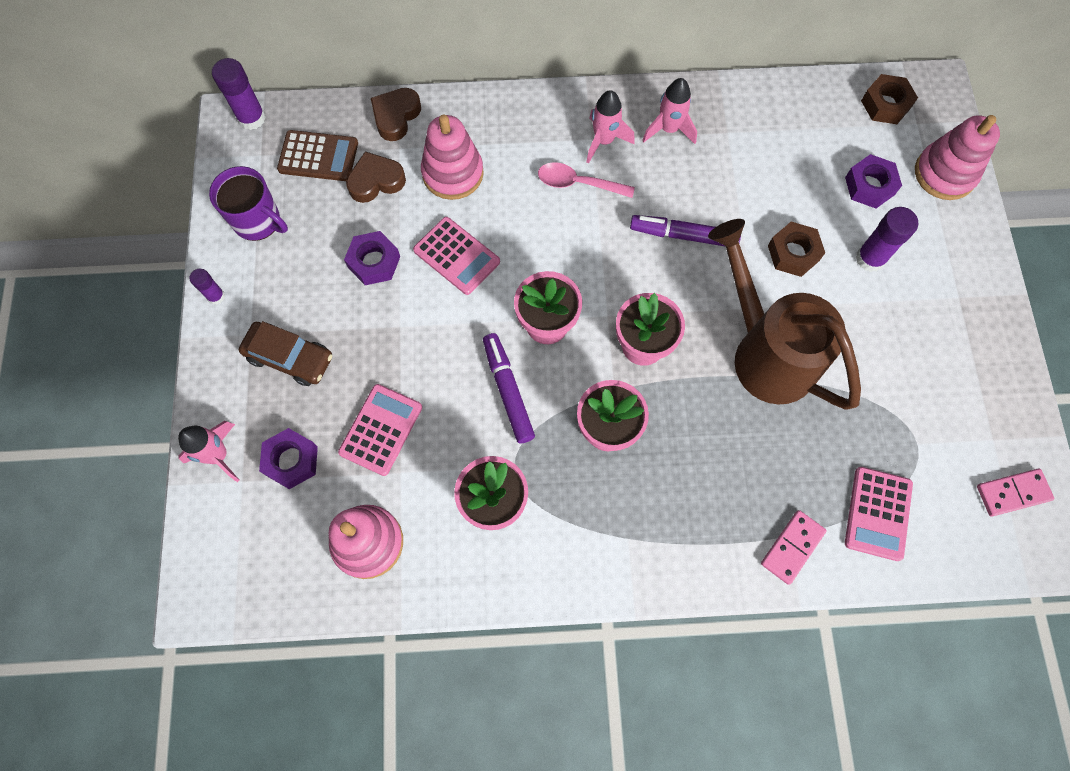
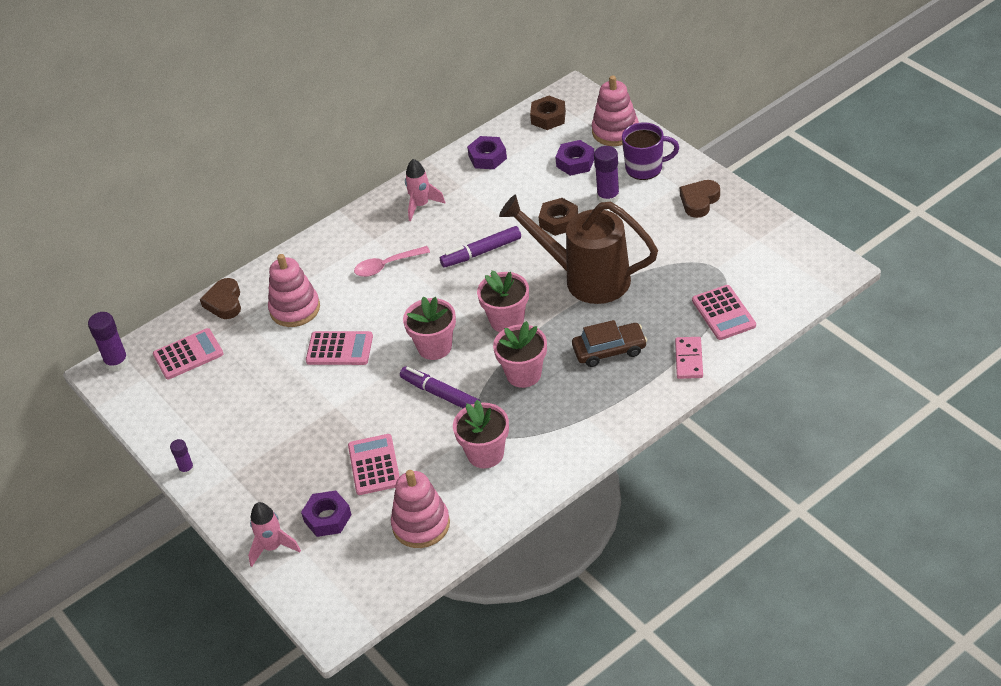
camera: 30 degrees left, 25 degrees down
purple mug [209,166,288,241] -> purple mug moved to [622,122,679,180]
brown car [239,321,332,386] -> brown car moved to [572,320,647,367]
brown calculator [277,130,358,181] -> pink calculator [153,328,223,379]
purple nut [344,231,400,285] -> purple nut moved to [467,136,507,169]
brown heart [346,151,406,203] -> brown heart moved to [680,180,720,218]
pink rocket [586,90,635,163] -> none
pink domino [977,469,1054,517] -> none

